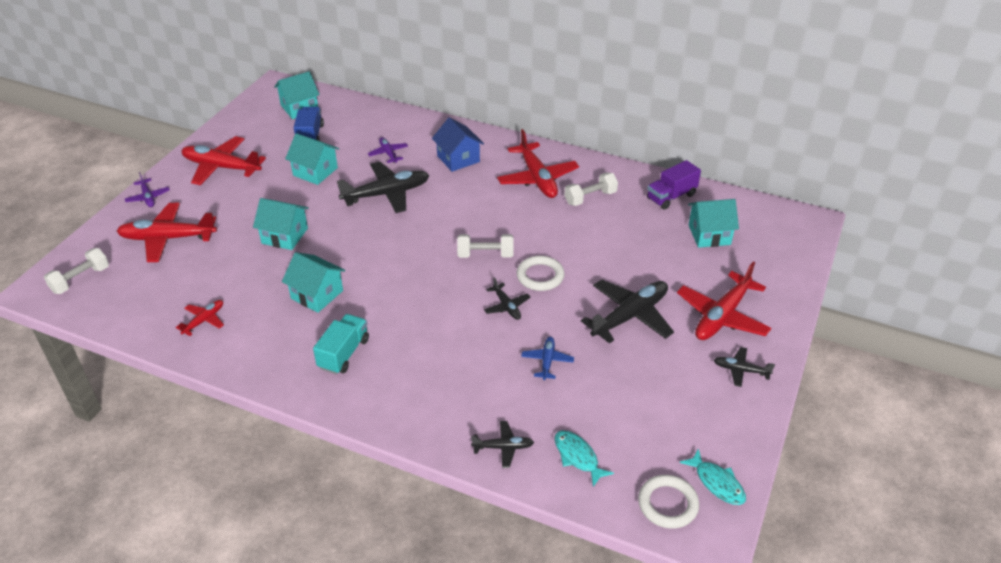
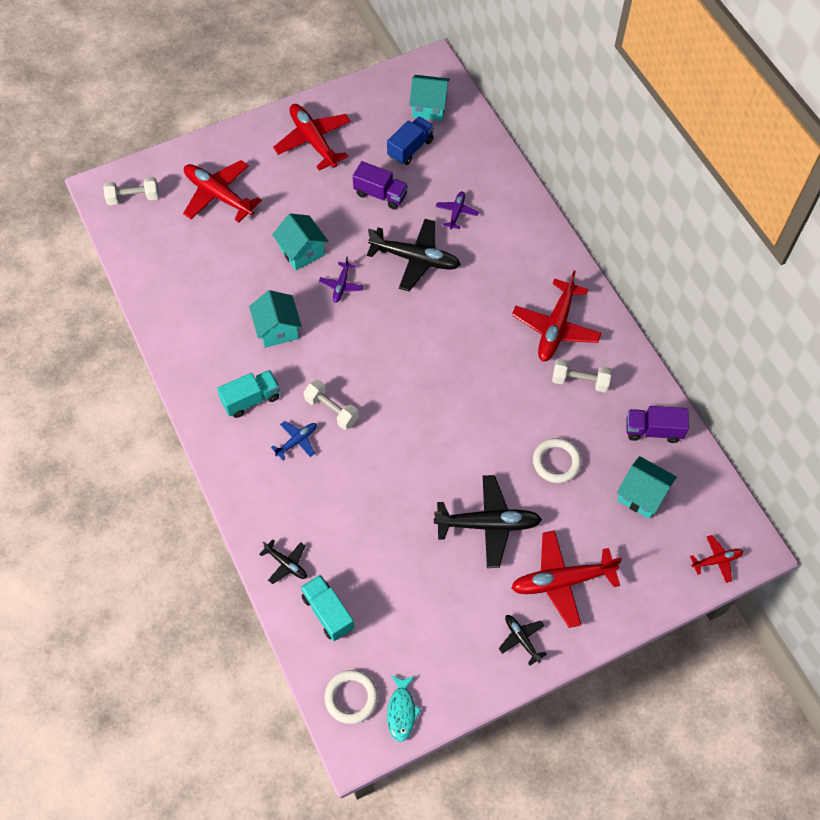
camera: 40 degrees right, 20 degrees up
purple plane [125,172,170,207] -> purple plane moved to [319,257,363,303]
red plane [176,300,224,336] -> red plane moved to [690,535,743,583]
turquoise house [285,133,339,185] -> purple truck [353,161,408,210]
blue house [432,118,484,172] -> none
white dumbbell [457,234,514,258] -> white dumbbell moved to [304,380,359,430]
black plane [484,277,531,320] -> none
white ring [517,256,565,291] -> white ring moved to [533,438,582,483]
blue plane [521,337,574,380] -> blue plane moved to [271,421,317,460]
turquoise fish [554,430,614,487] -> turquoise truck [300,575,354,641]

